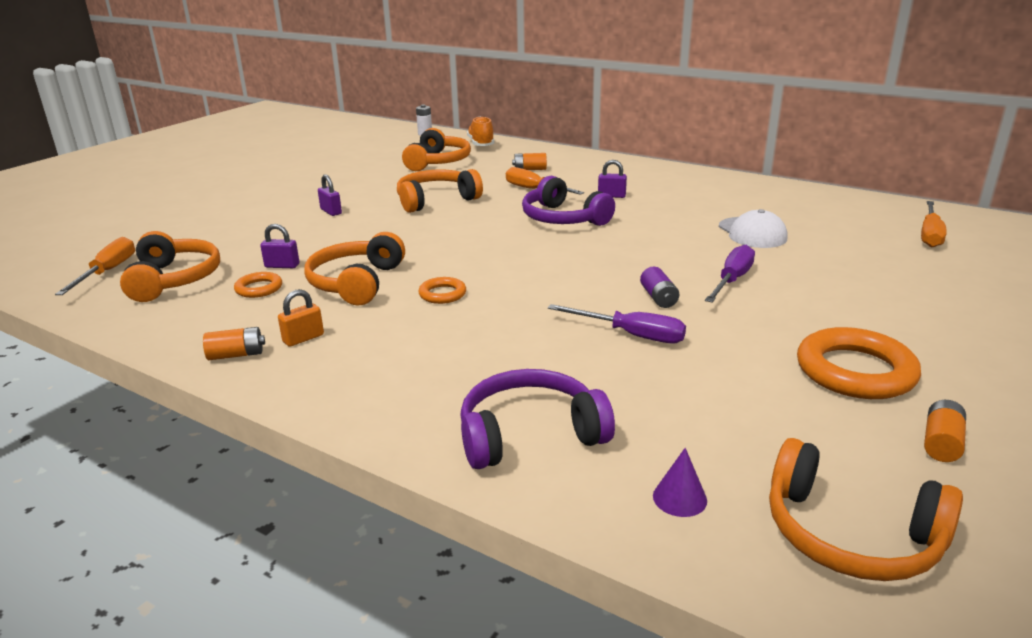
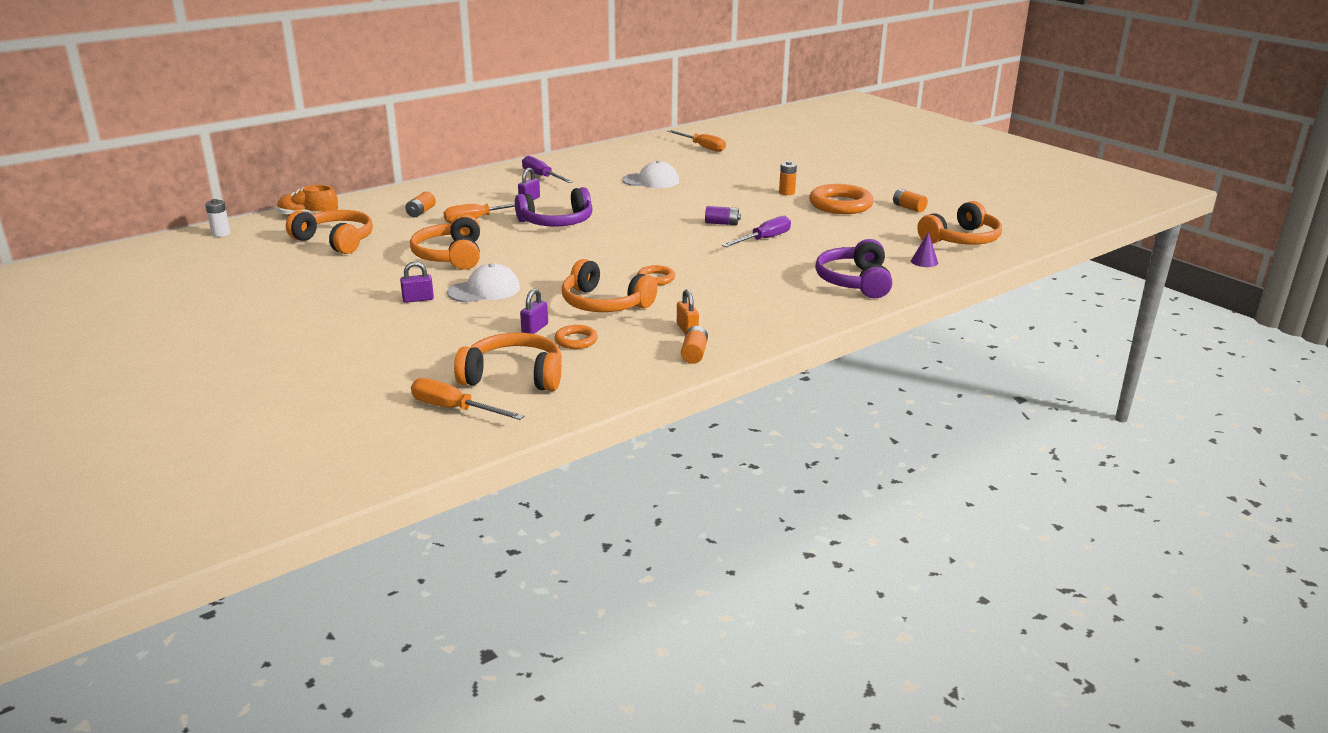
camera: 70 degrees left, 0 degrees up
purple screwdriver [705,245,755,303] -> purple screwdriver moved to [522,156,573,183]
none -> white cap [447,263,520,303]
none -> orange battery [779,161,797,195]

